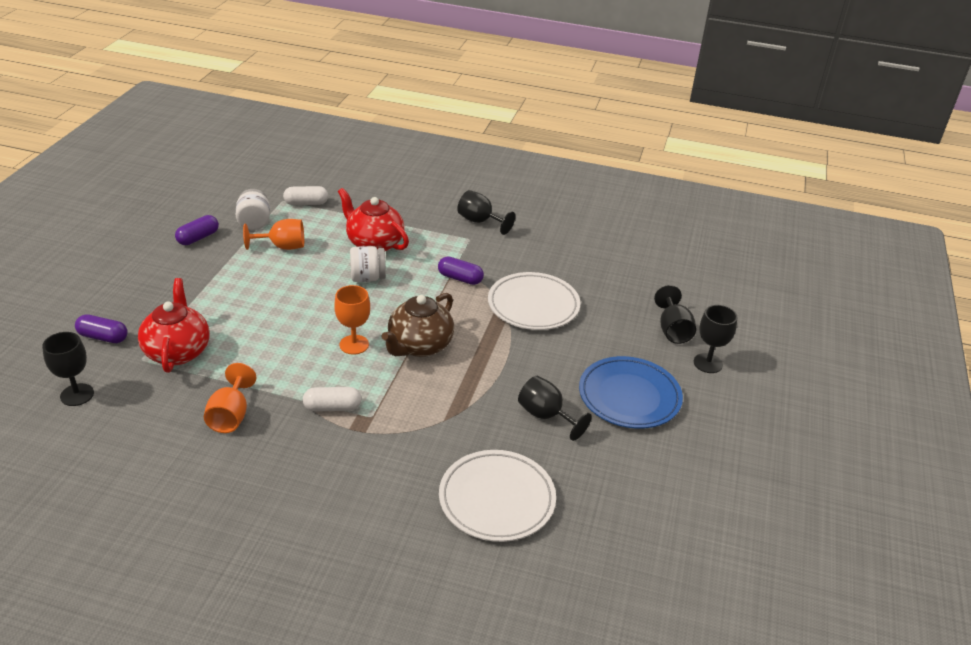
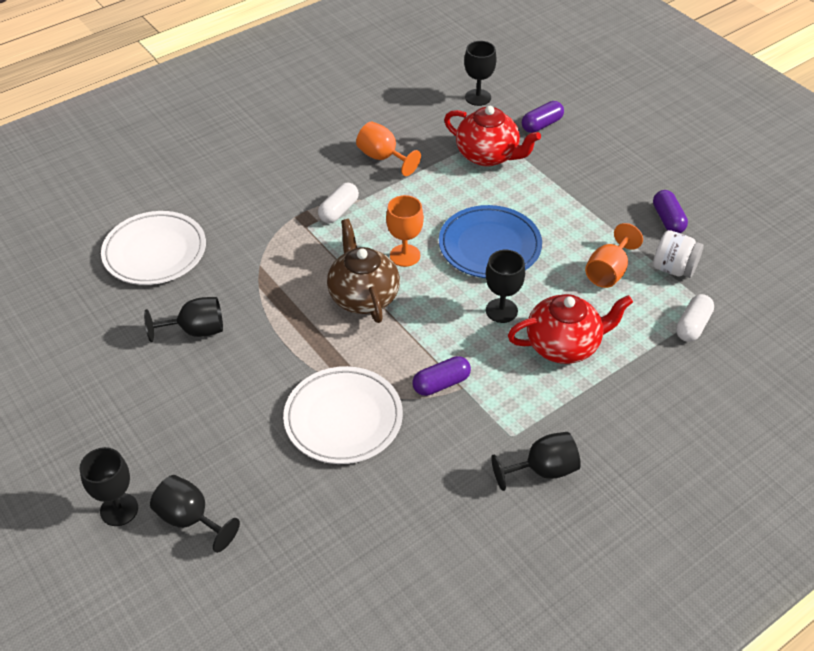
camera: 130 degrees right, 10 degrees up
white jar [350,246,386,282] -> black goblet [486,250,525,323]
blue plate [579,356,683,429] -> blue plate moved to [439,205,542,278]

